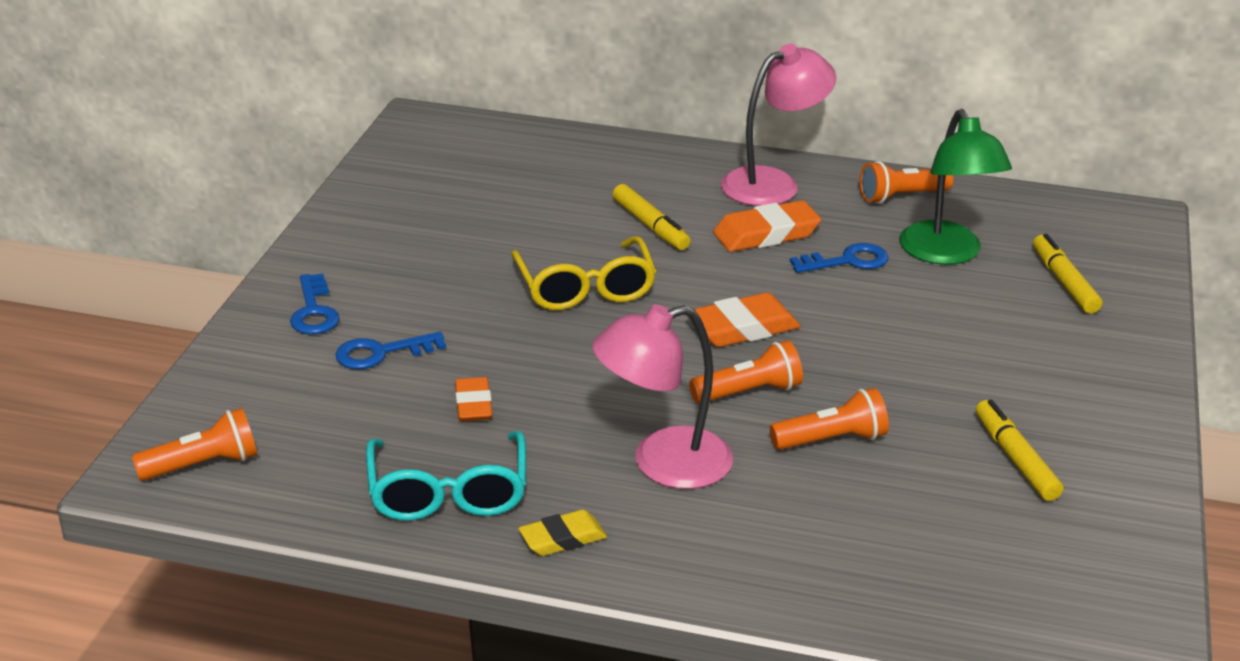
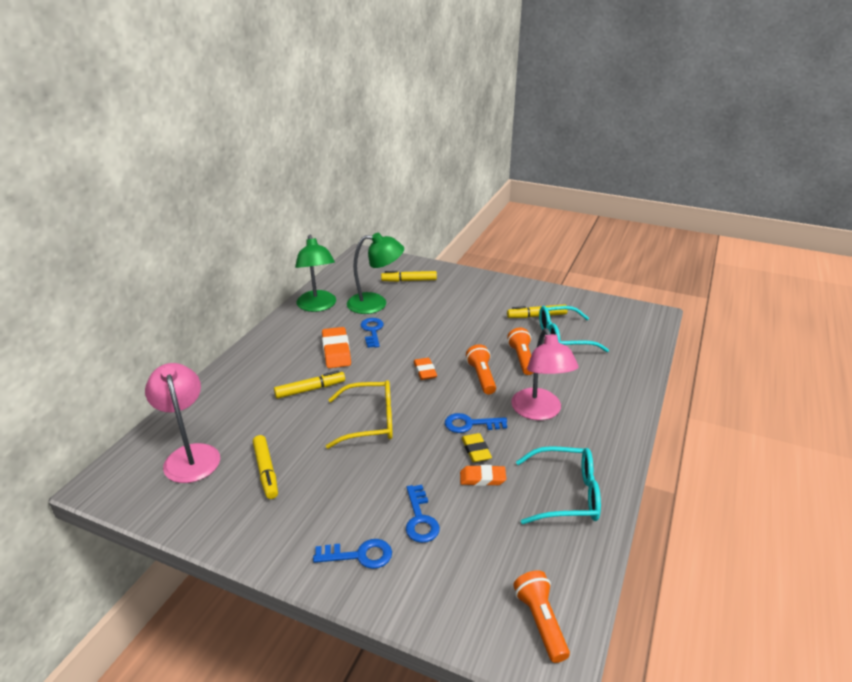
camera: 80 degrees left, 0 degrees up
yellow eraser [518,510,607,556] -> yellow eraser moved to [462,433,492,462]
orange eraser [688,293,801,347] -> orange eraser [414,358,437,380], size x0.64
pink lamp [721,44,836,206] -> pink lamp moved to [145,363,220,483]
orange flashlight [860,161,953,204] -> green lamp [295,235,336,312]
none -> yellow marker [253,435,278,499]
none -> blue key [445,413,507,433]
none -> turquoise glasses [539,306,609,352]

